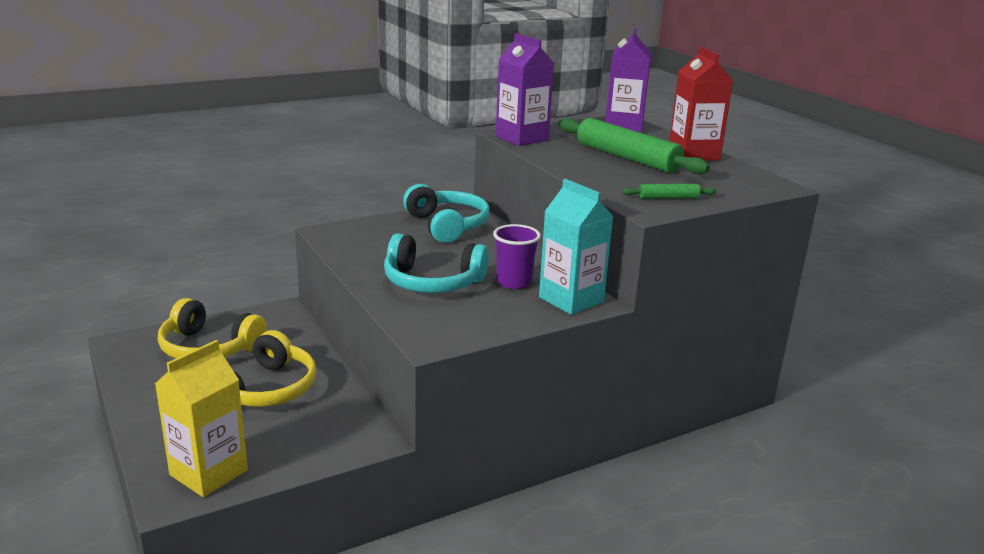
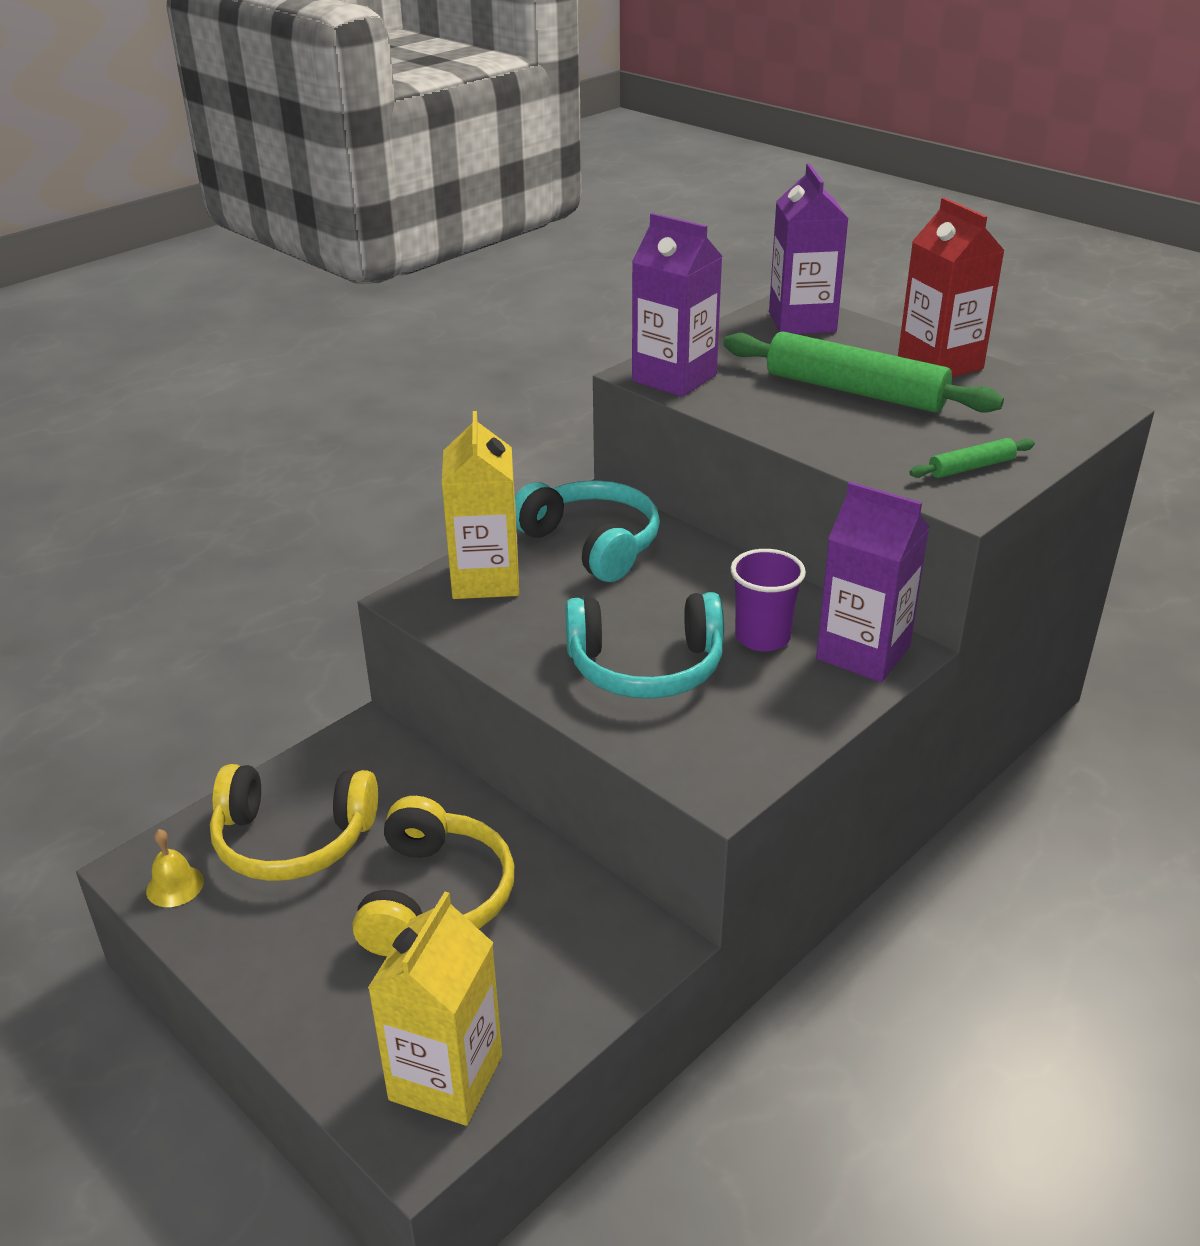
camera: 15 degrees left, 10 degrees up
turquoise carton [539,179,614,315] -> purple carton [816,482,930,682]
none -> yellow bell [146,829,204,907]
none -> yellow carton [442,411,519,599]

